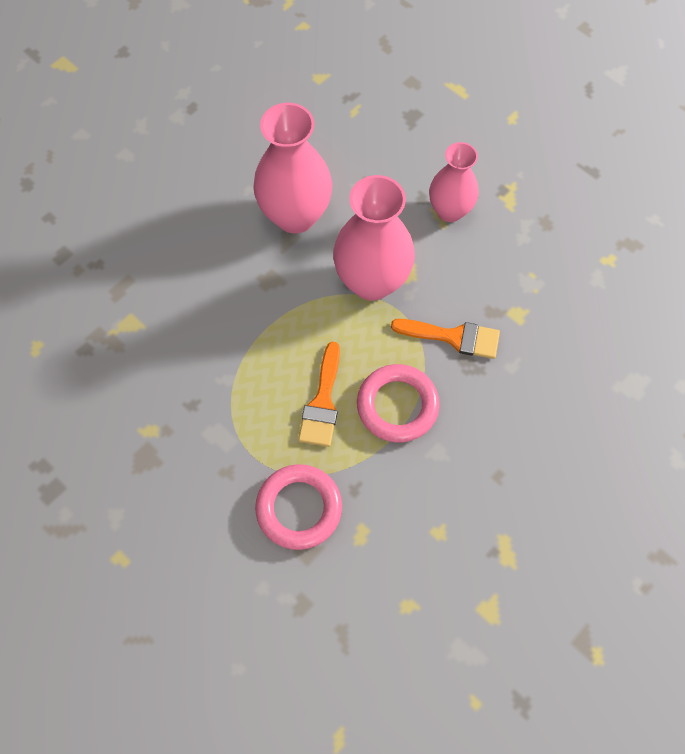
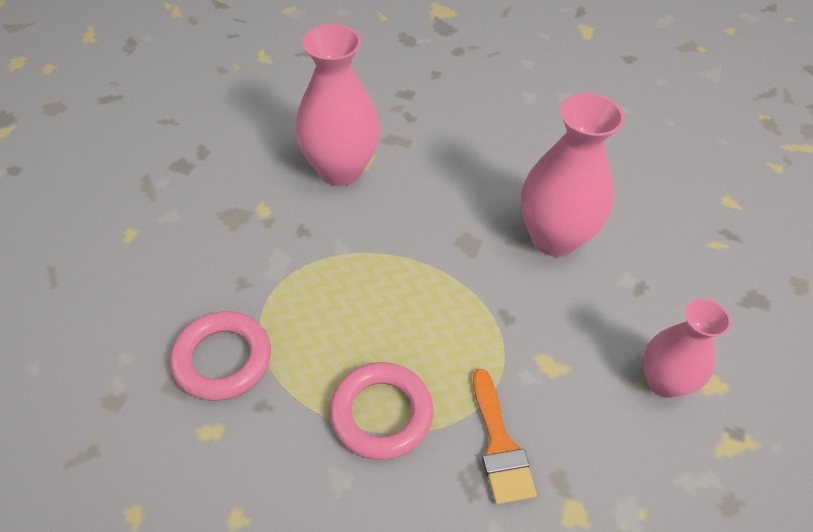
camera: 65 degrees right, 15 degrees down
orange brush [298,342,340,447] -> none
pink vase [333,175,415,301] -> pink vase moved to [295,24,380,186]

